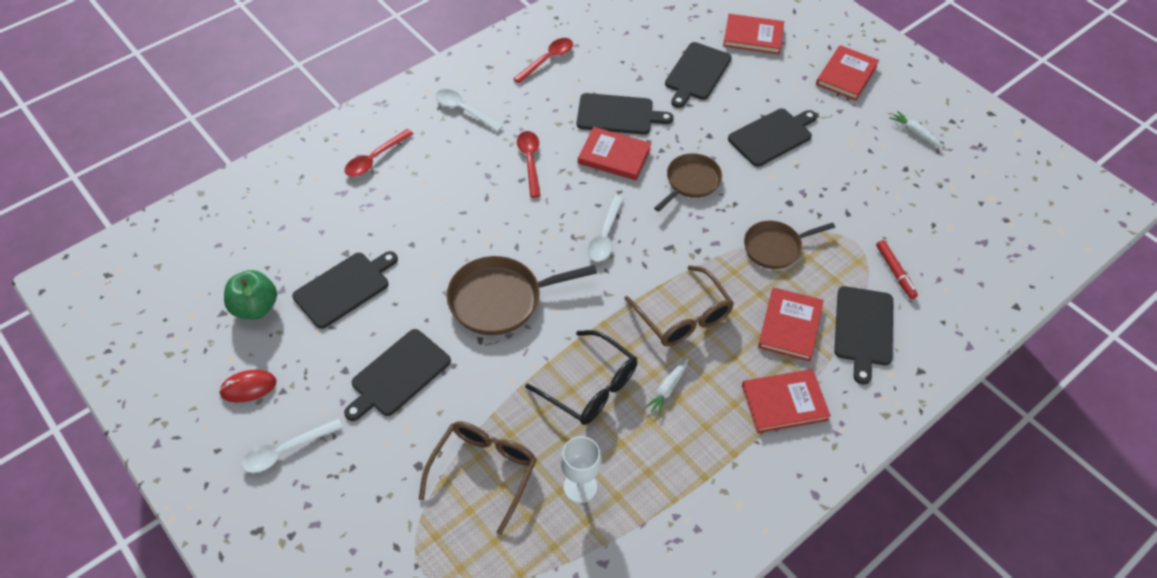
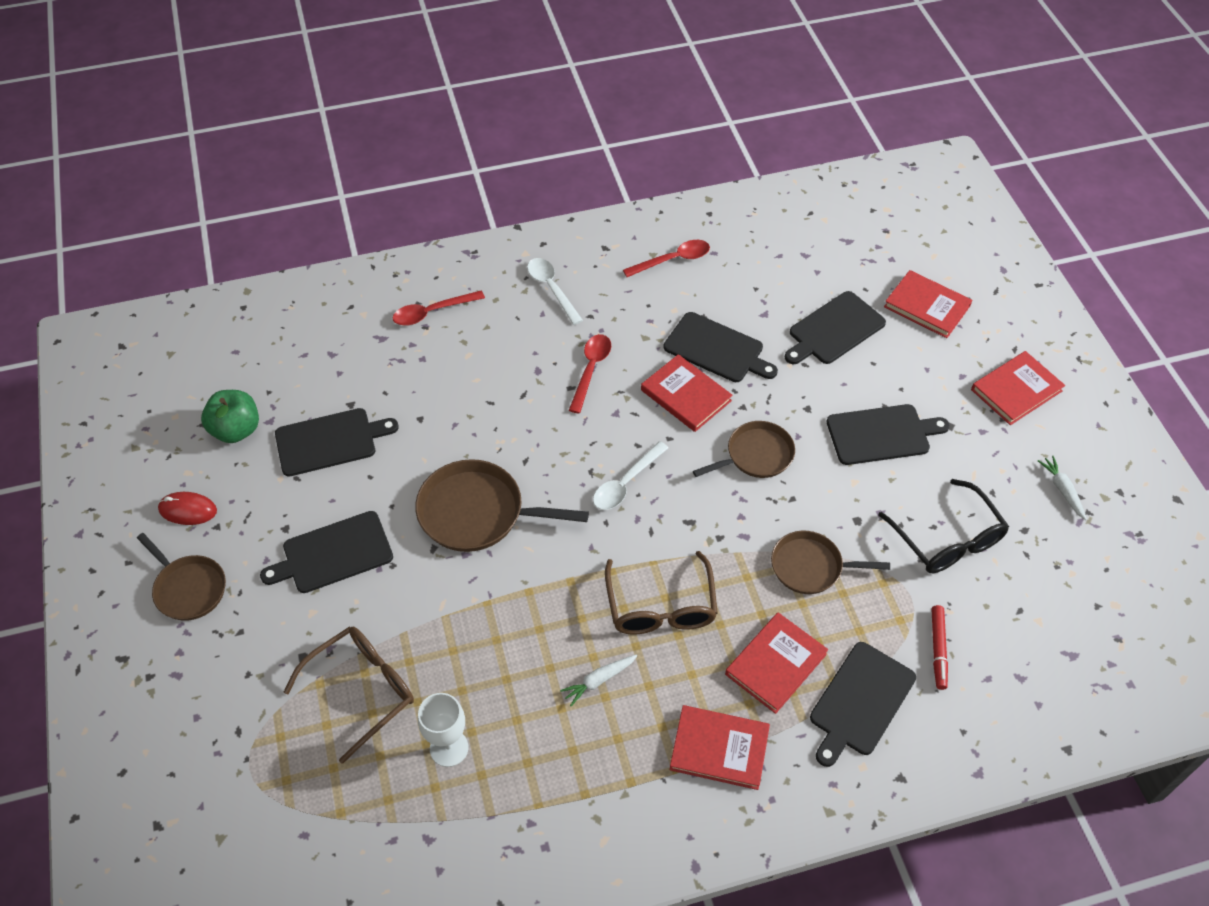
camera: 25 degrees right, 0 degrees up
white spoon [241,418,343,473] -> brown pan [137,533,226,621]
black glasses [525,330,637,425] -> black glasses moved to [879,479,1009,573]

